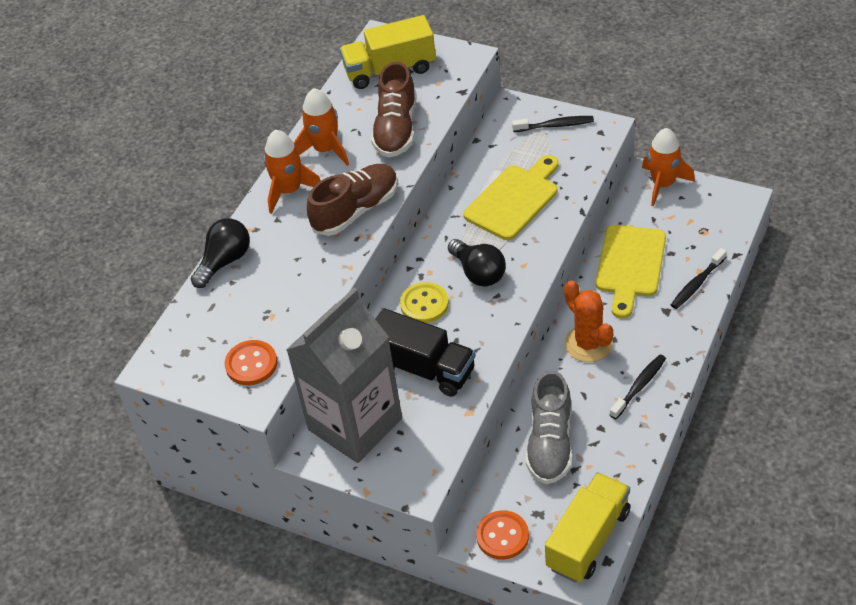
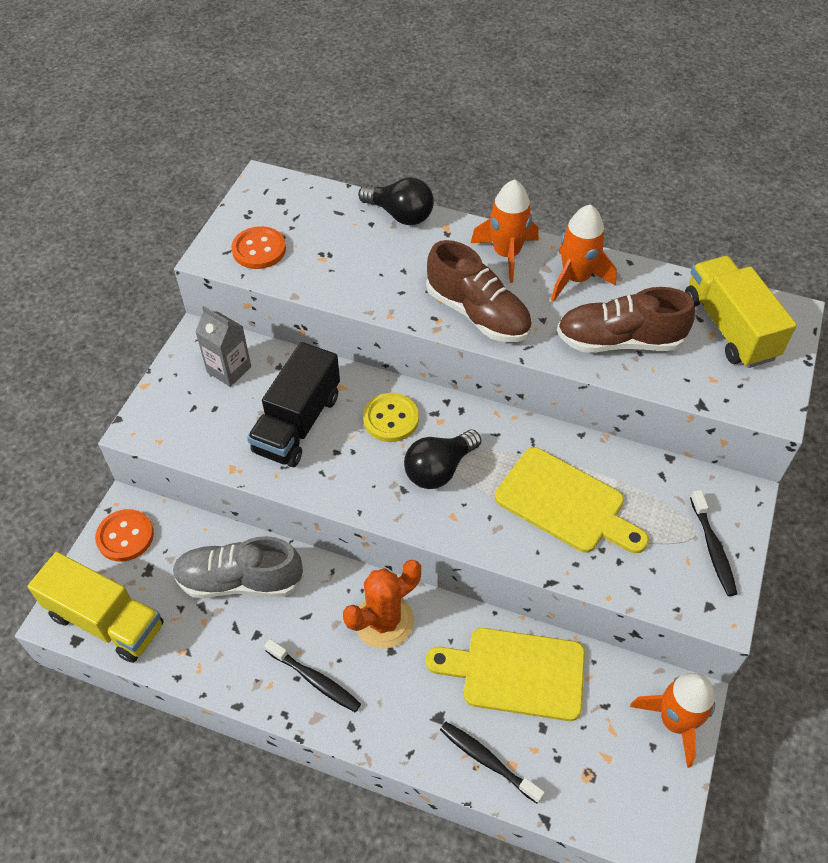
camera: 80 degrees right, 5 degrees up
grey carton [286,288,402,463] -> grey carton [196,306,251,387], size x0.45

